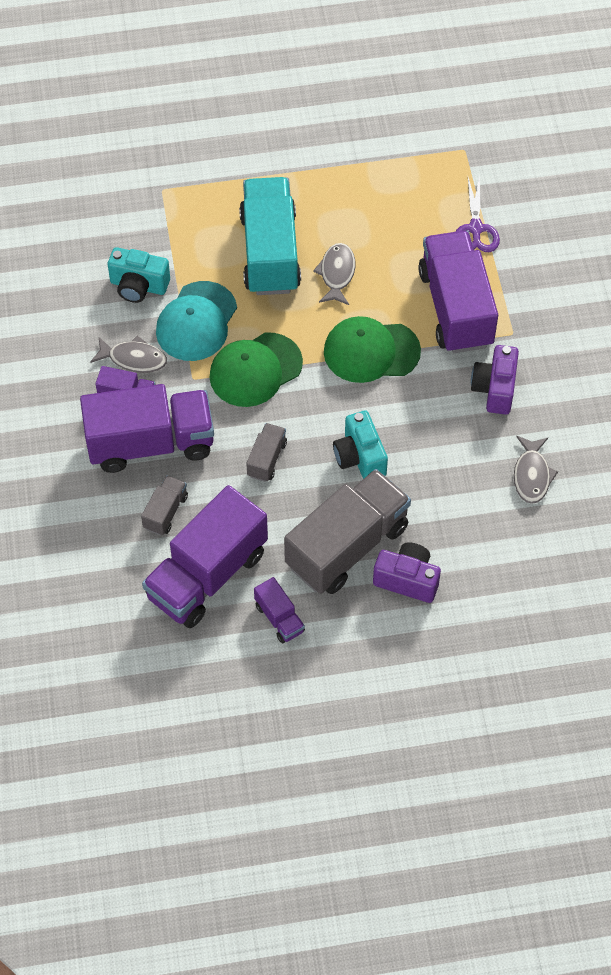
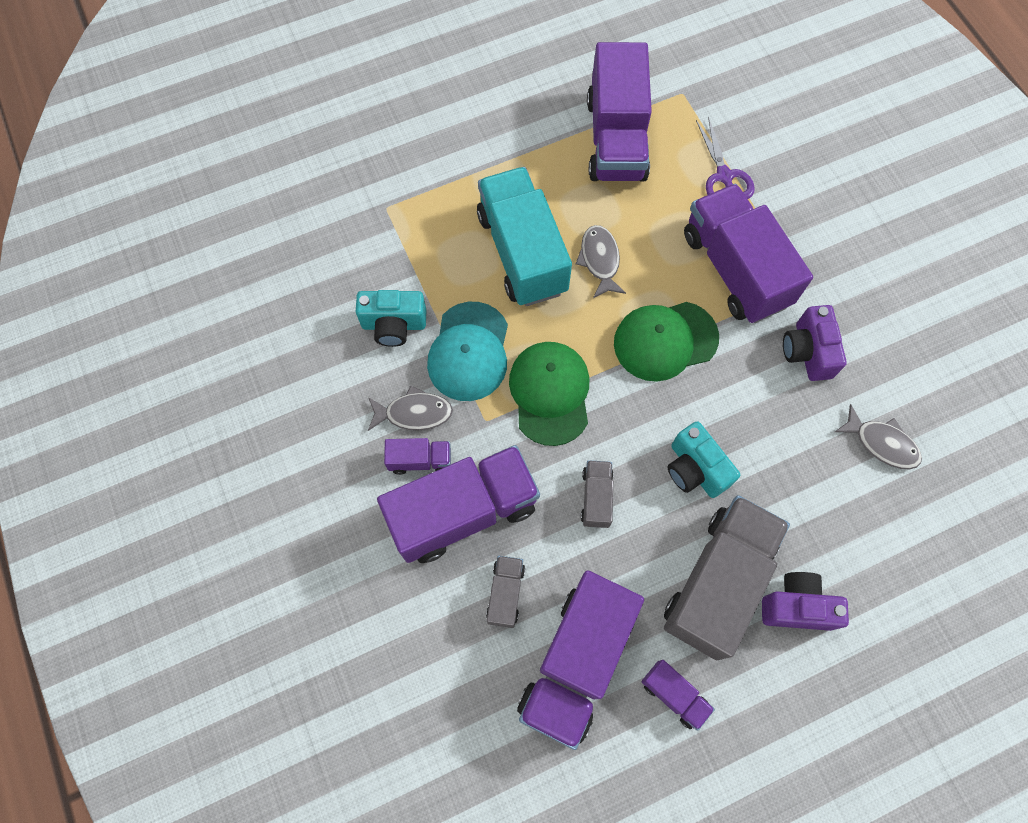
camera: 15 degrees left, 10 degrees up
green cap [210,333,303,407] -> green cap turned 135 degrees clockwise [509,342,589,446]
grey fish [514,436,558,504] -> grey fish turned 45 degrees counterclockwise [835,404,922,469]
none -> purple truck [587,42,652,182]

